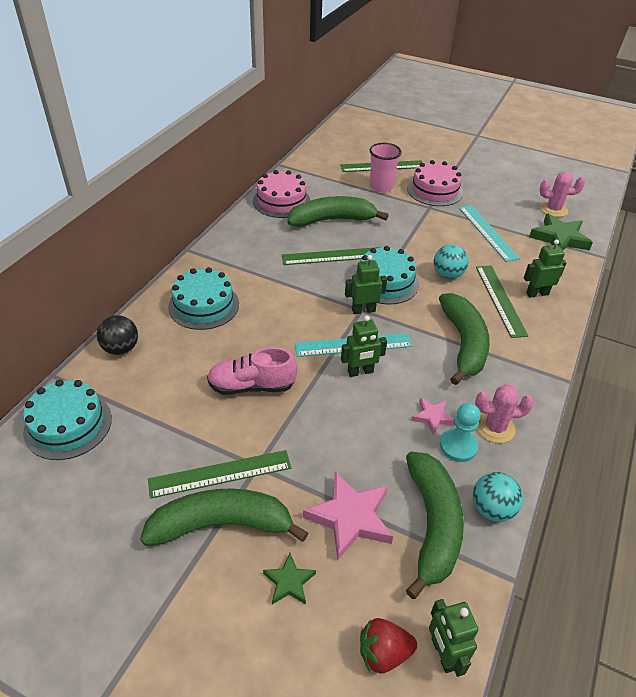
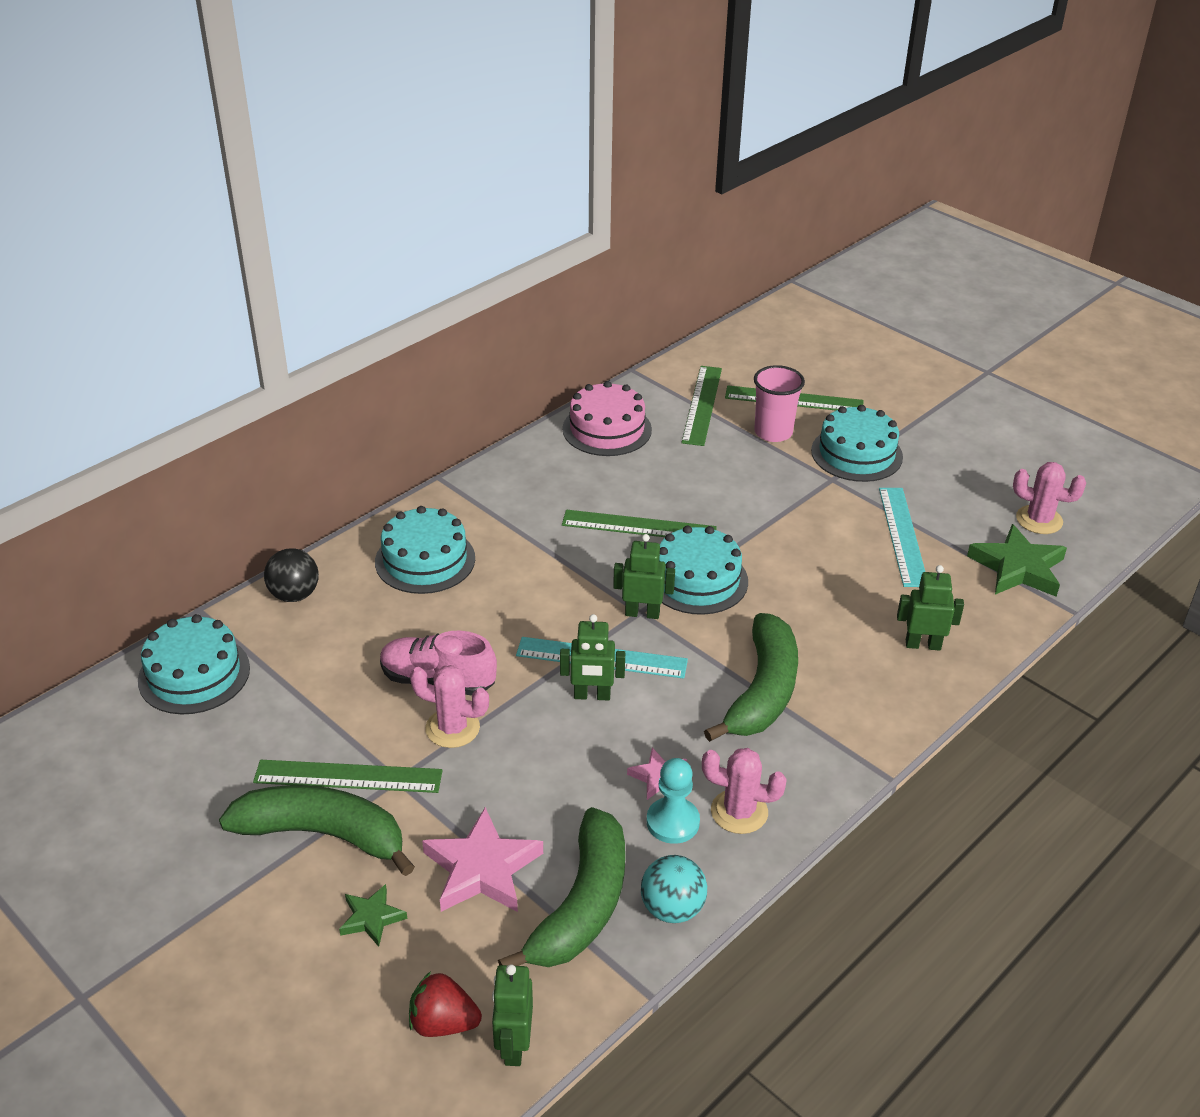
camera: 20 degrees right, 5 degrees down
green banana [288,196,389,227] -> none
pink cake [407,160,463,206] -> turquoise cake [811,405,903,482]
turquoise ball [434,244,468,279] -> none
green ruler [476,266,528,338] -> green ruler moved to [681,366,722,446]
none -> pink cactus [410,665,489,748]

